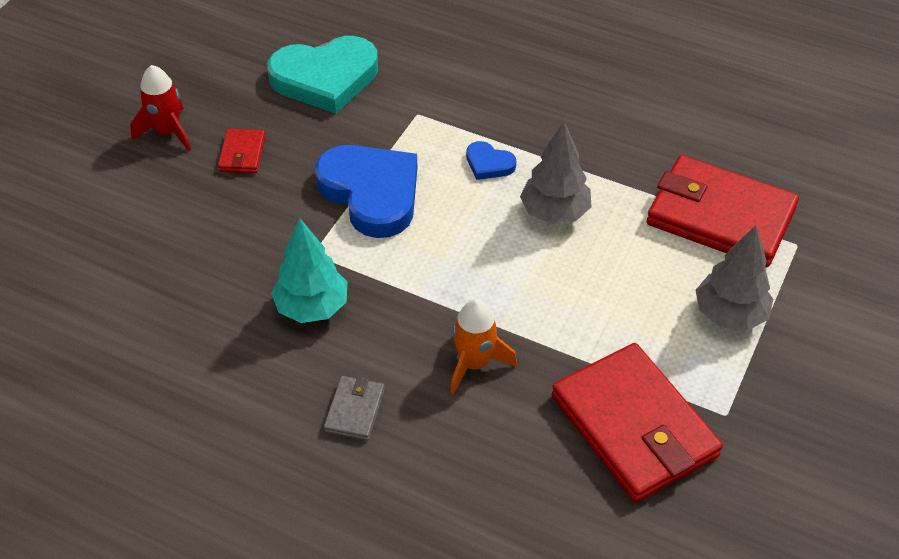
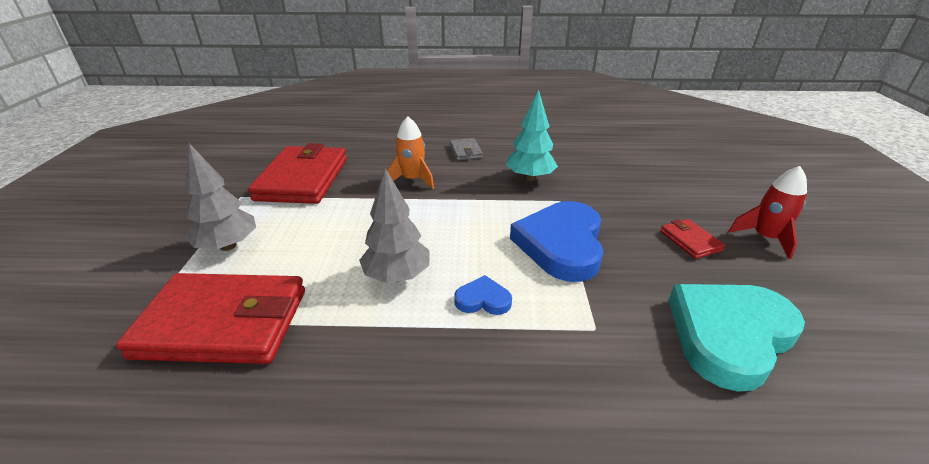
camera: 155 degrees right, 15 degrees down
blue heart [315,145,417,238] -> blue heart turned 75 degrees clockwise [510,201,603,282]
red wallet [552,343,723,502] -> red wallet turned 60 degrees clockwise [248,143,347,204]

